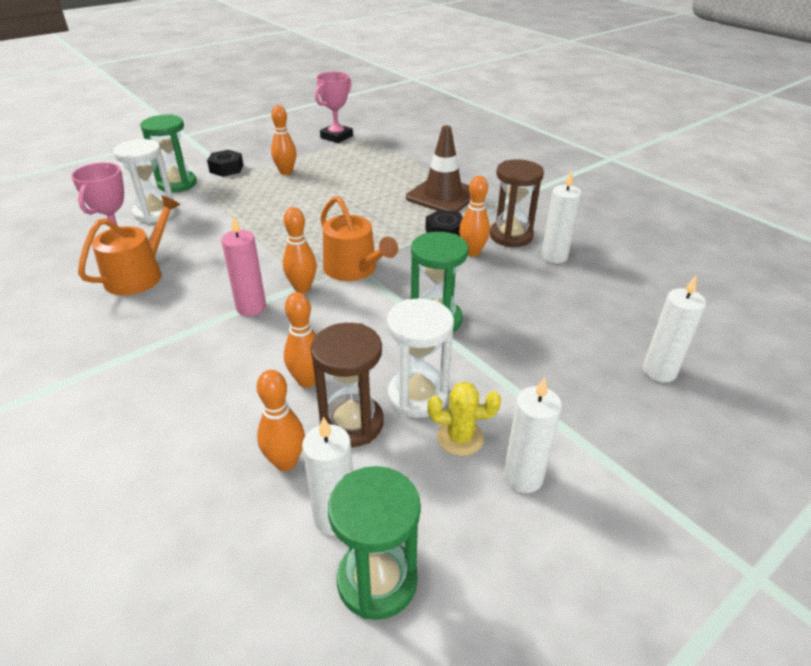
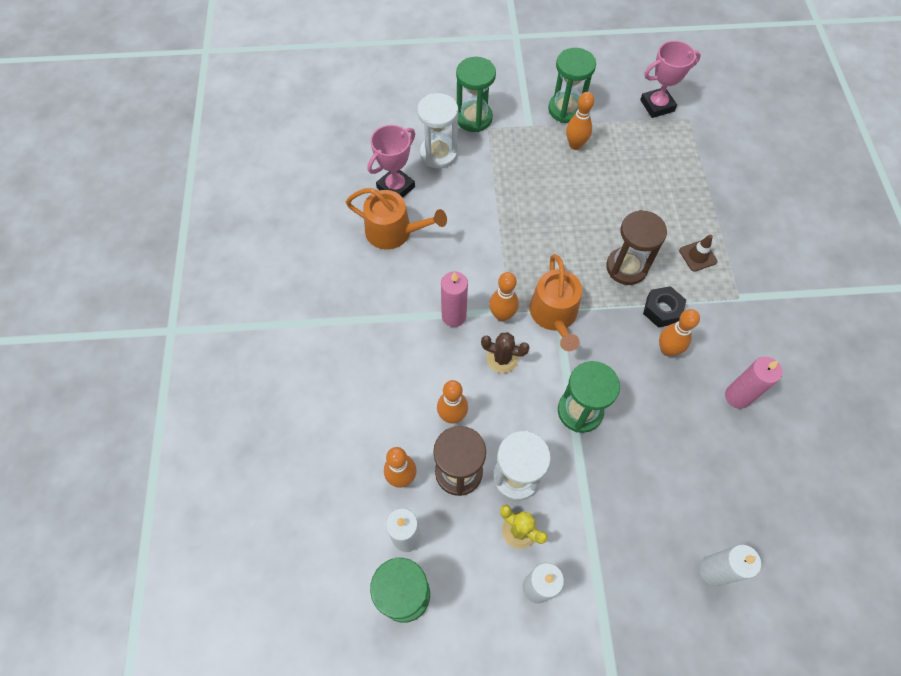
camera: 35 degrees right, 25 degrees up
orange watering can [78,195,180,295] -> orange watering can turned 45 degrees clockwise [346,188,447,249]
black nut [207,150,244,177] -> none
brown traffic cone [406,125,471,212] -> brown traffic cone [679,234,717,272], size x0.48
brown hourglass [490,159,544,247] -> brown hourglass moved to [606,210,667,285]
white candle [541,171,582,263] -> pink candle [725,357,783,409]
none -> brown cactus [481,332,529,373]
none -> green hourglass [548,48,596,123]

